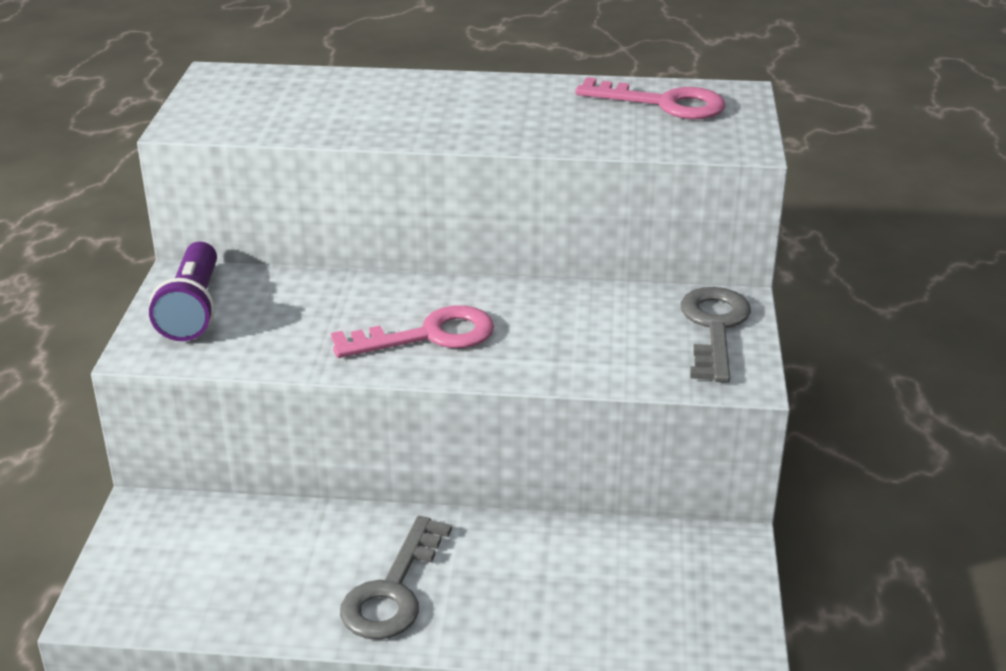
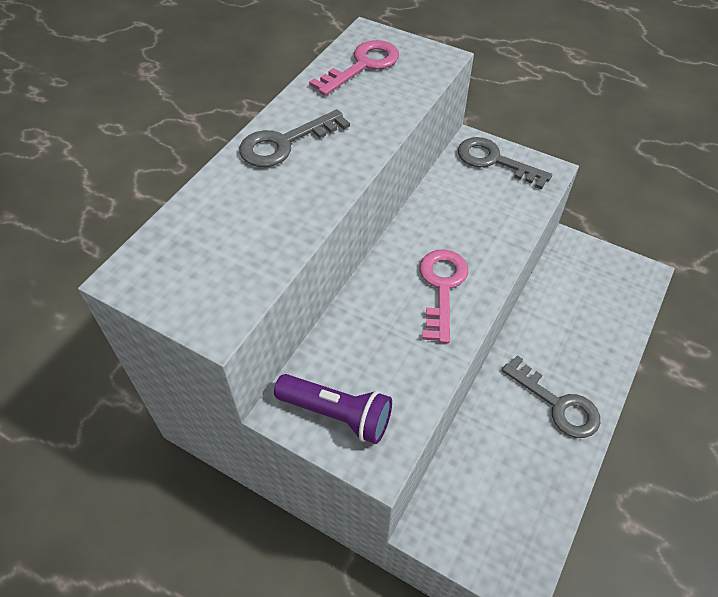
camera: 65 degrees left, 20 degrees up
none -> grey key [239,109,350,167]

